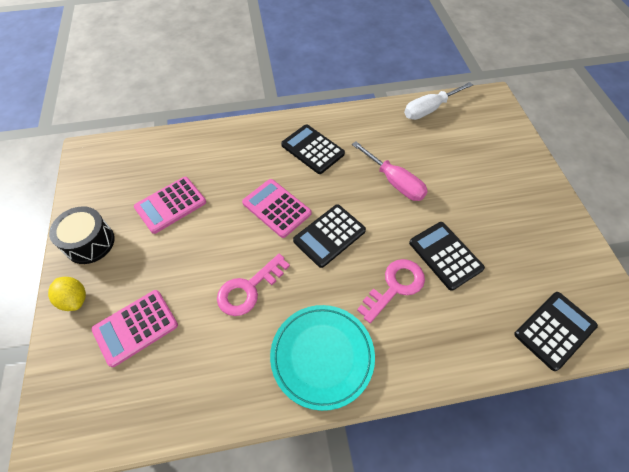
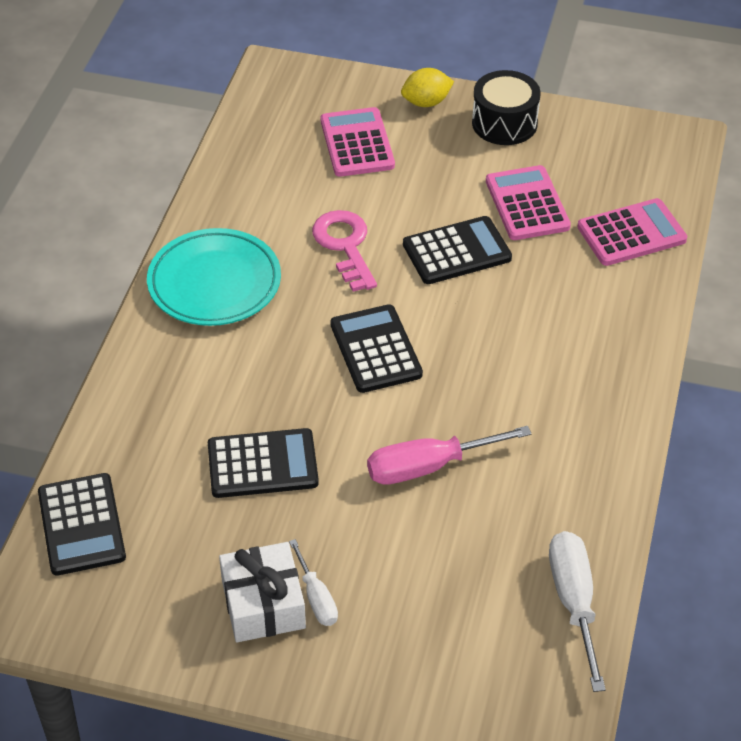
camera: 115 degrees right, 10 degrees down
pink calculator [242,179,312,238] -> pink calculator moved to [577,198,687,266]
black calculator [281,124,345,174] -> black calculator moved to [403,216,512,284]
pink key [357,259,425,323] -> none
none -> white gift [219,542,306,642]
none -> white screwdriver [289,539,338,626]

